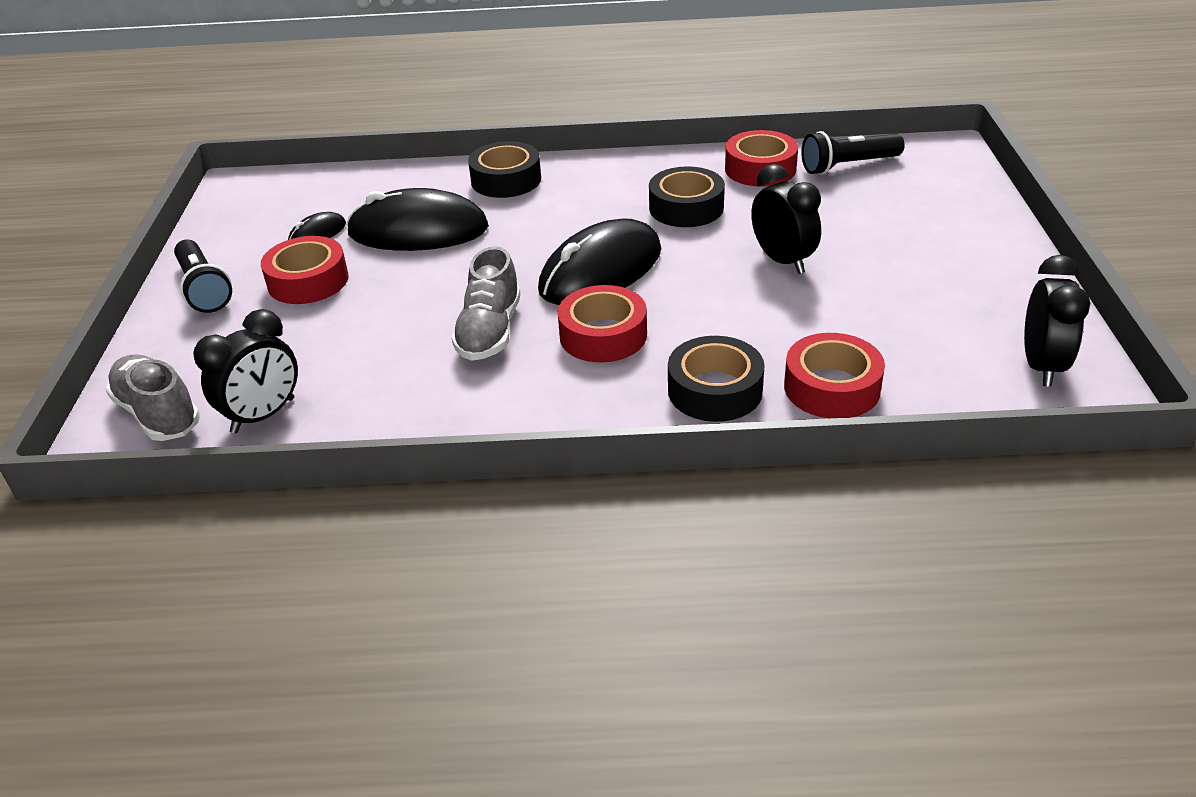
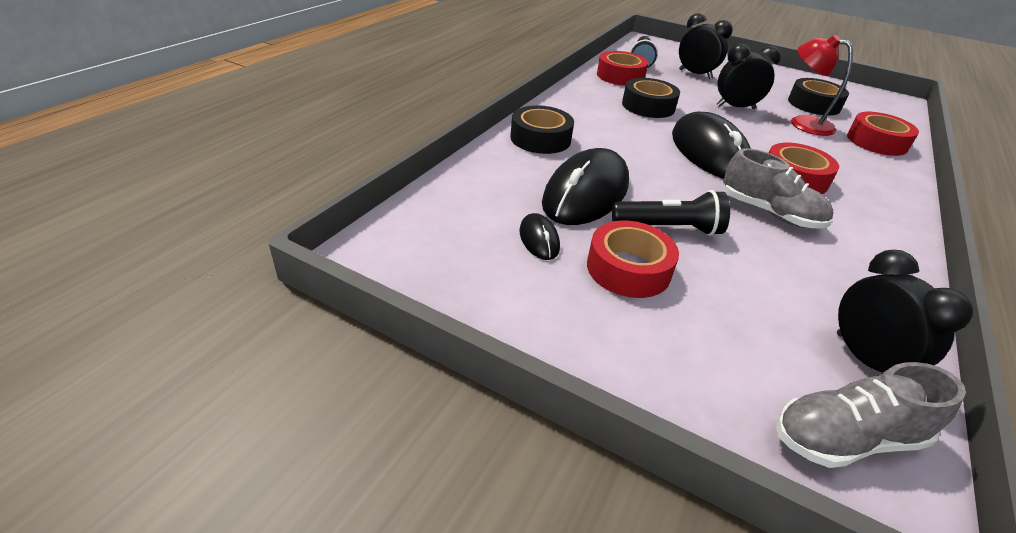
camera: 65 degrees left, 0 degrees up
black flashlight [174,239,232,313] -> black flashlight moved to [612,190,730,236]
black tape [668,336,765,422] -> black tape moved to [788,78,849,115]
black clock [1024,255,1090,387] -> black clock moved to [679,13,733,79]
none -> red lamp [791,35,853,136]

